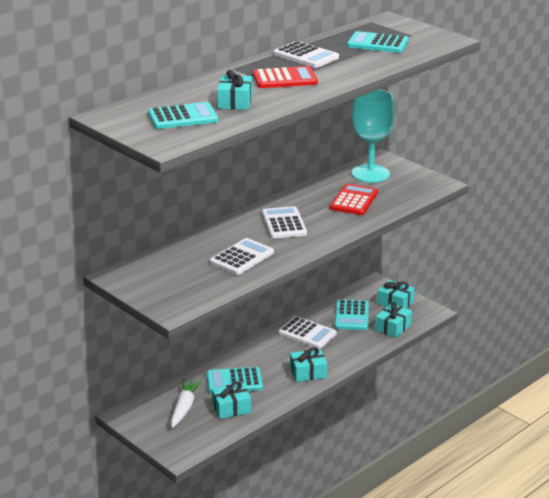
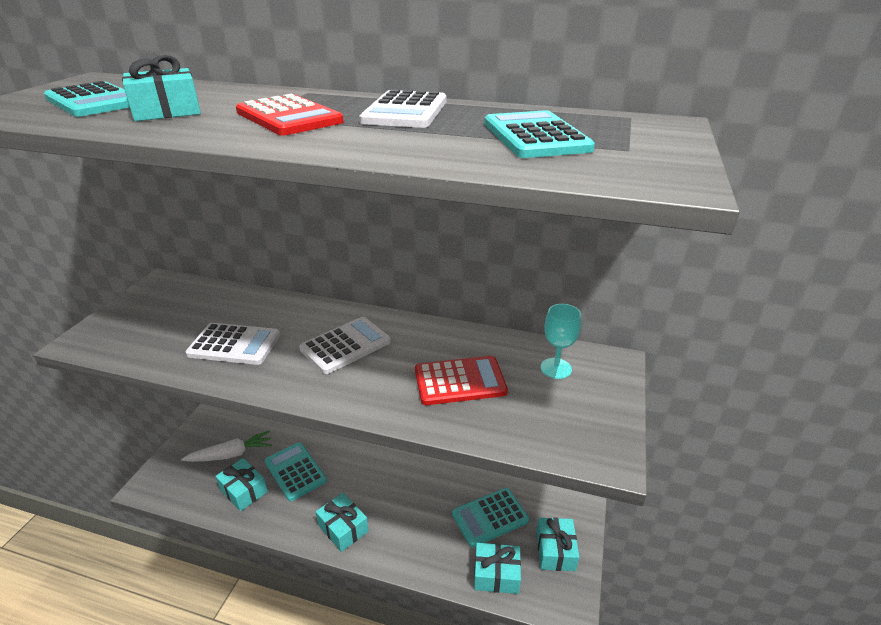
camera: 60 degrees right, 5 degrees up
white calculator [278,316,336,349] -> none
turquoise goblet [352,89,394,183] -> turquoise goblet [540,304,581,379], size x0.51

